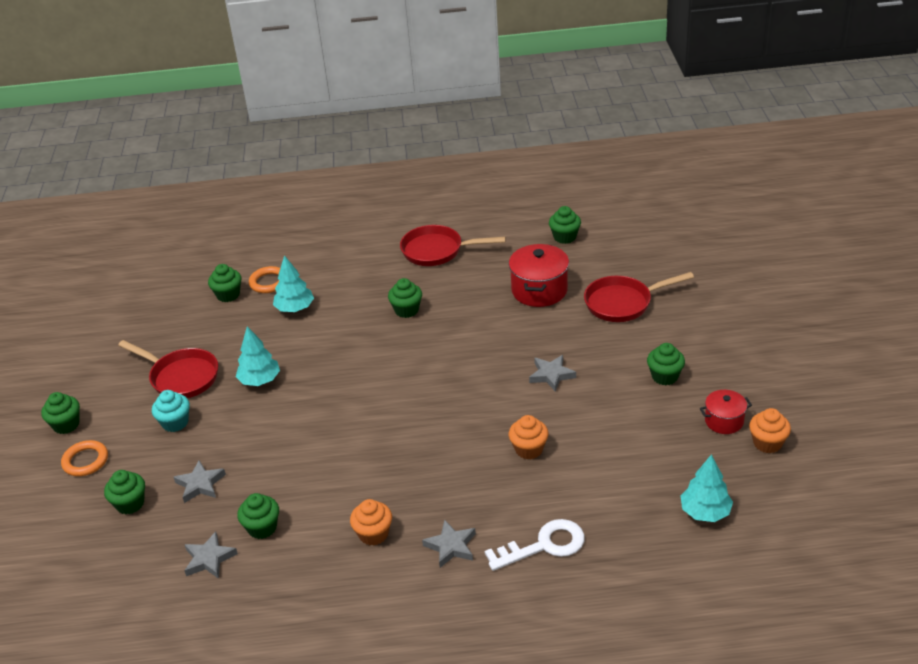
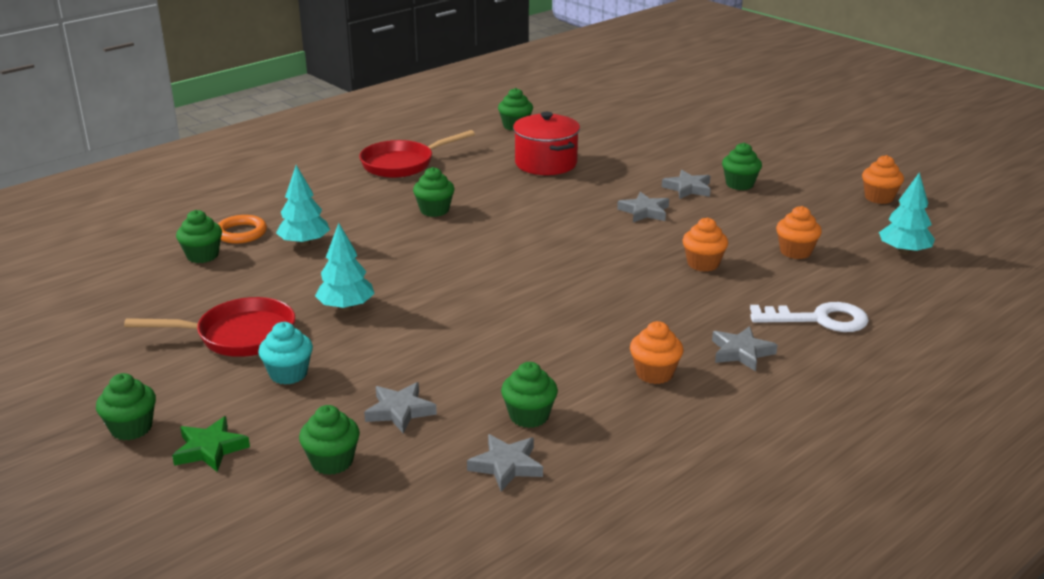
camera: 40 degrees left, 10 degrees down
orange ring [61,440,108,476] -> green star [172,416,250,472]
white key [485,519,585,571] -> white key turned 60 degrees clockwise [750,302,869,332]
red pan [584,272,694,322] -> none
red pot [700,390,752,434] -> none
none -> grey star [662,170,711,199]
none -> orange cupcake [776,206,822,259]

